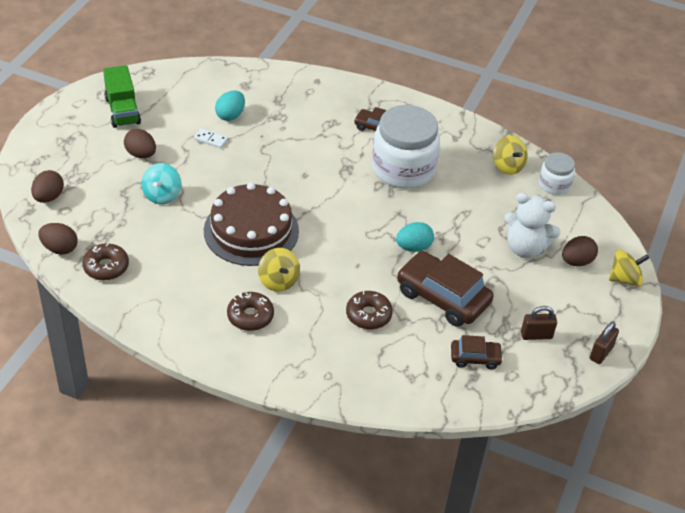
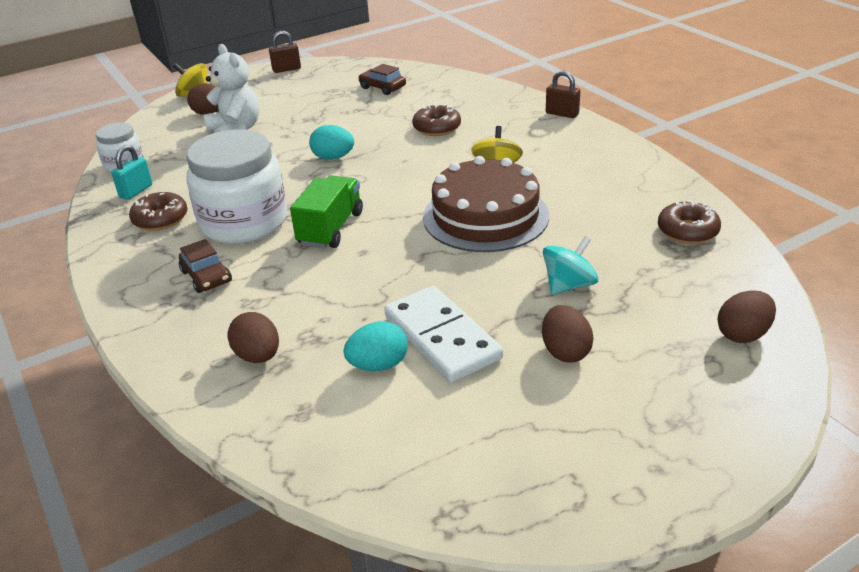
camera: 140 degrees left, 10 degrees down
brown egg [38,223,78,255] -> brown egg moved to [227,312,279,363]
green truck [103,65,141,128] -> green truck moved to [290,176,363,249]
white domino [194,128,228,148] -> white domino [384,286,503,383], size x2.37
brown donut [227,292,274,331] -> brown donut moved to [129,192,187,231]
brown car [397,251,493,327] -> none
yellow spinning top [493,135,528,175] -> turquoise padlock [111,145,152,200]
brown padlock [521,306,557,340] -> brown padlock moved to [546,71,580,118]

